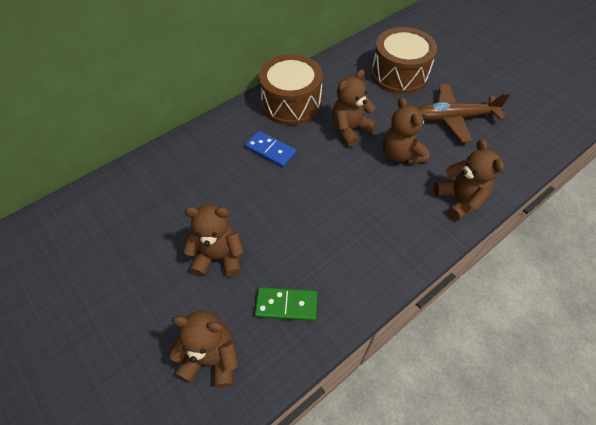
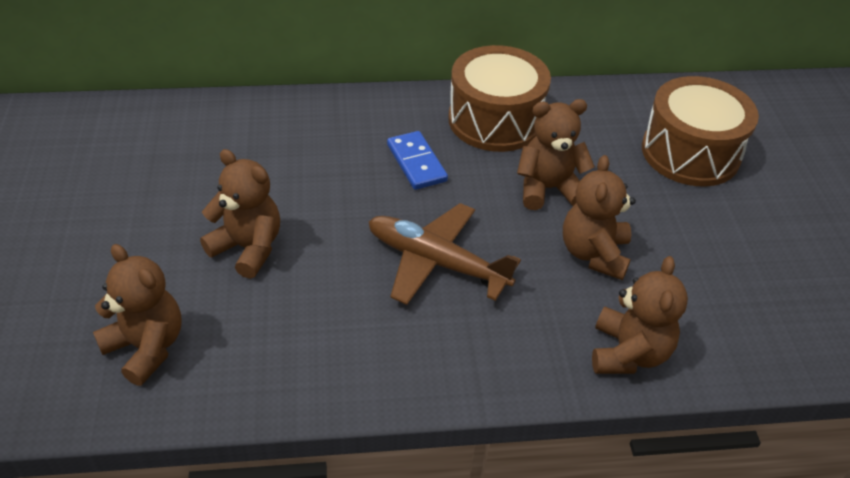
camera: 30 degrees right, 10 degrees down
green domino [255,287,318,321] -> none
brown plane [417,84,510,143] -> brown plane moved to [368,203,521,305]

